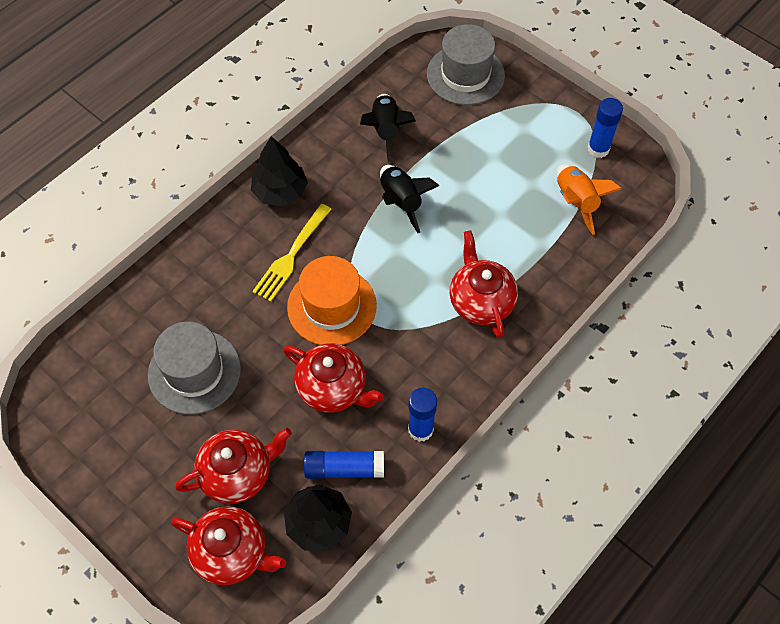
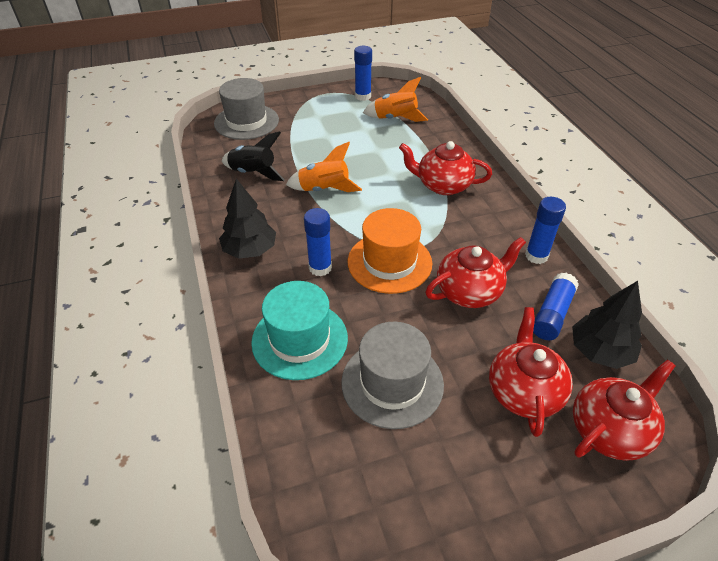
camera: 60 degrees left, 15 degrees down
yellow fork [252,204,332,302] -> blue glue stick [304,208,332,276]
black rocket [380,165,439,233] -> orange rocket [286,142,362,192]
none -> turquoise hat [251,281,348,380]

